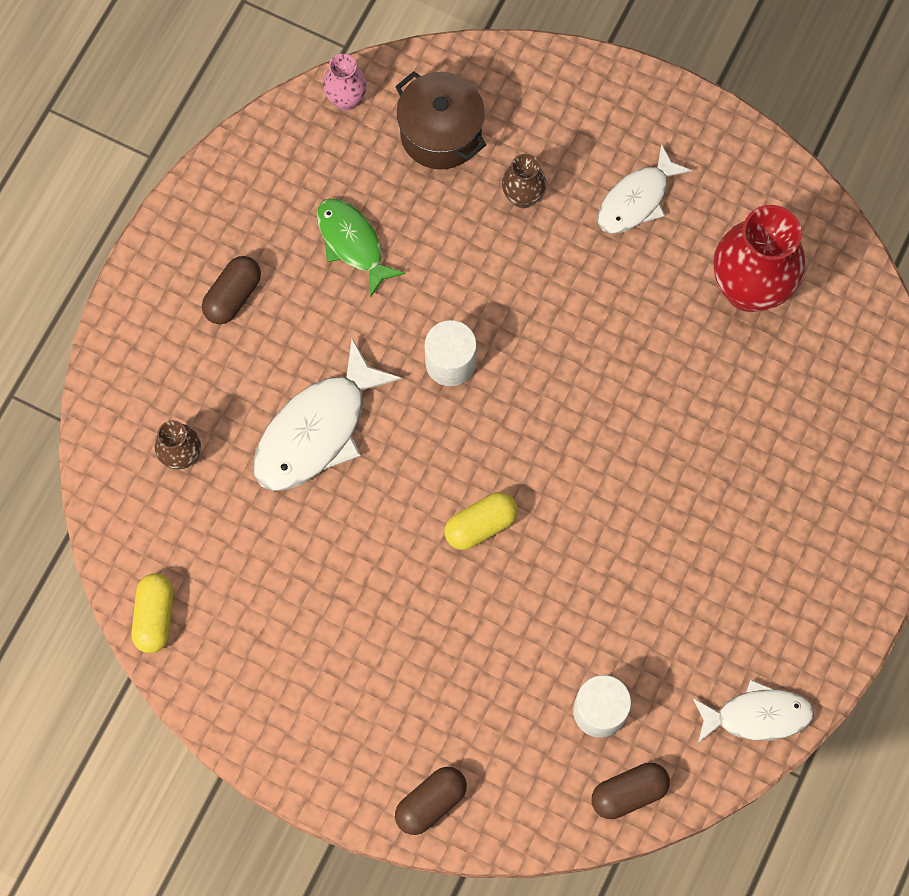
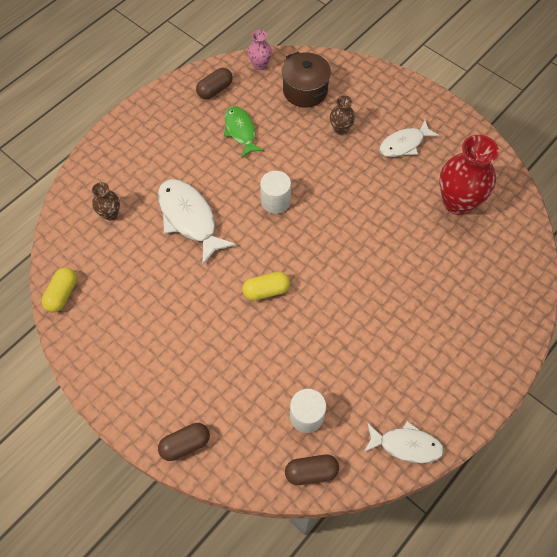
camera: 15 degrees right, 10 degrees down
brown capsule [202,256,261,324] -> brown capsule moved to [196,68,233,99]
white fish [253,339,402,491] -> white fish turned 90 degrees clockwise [158,179,236,265]

